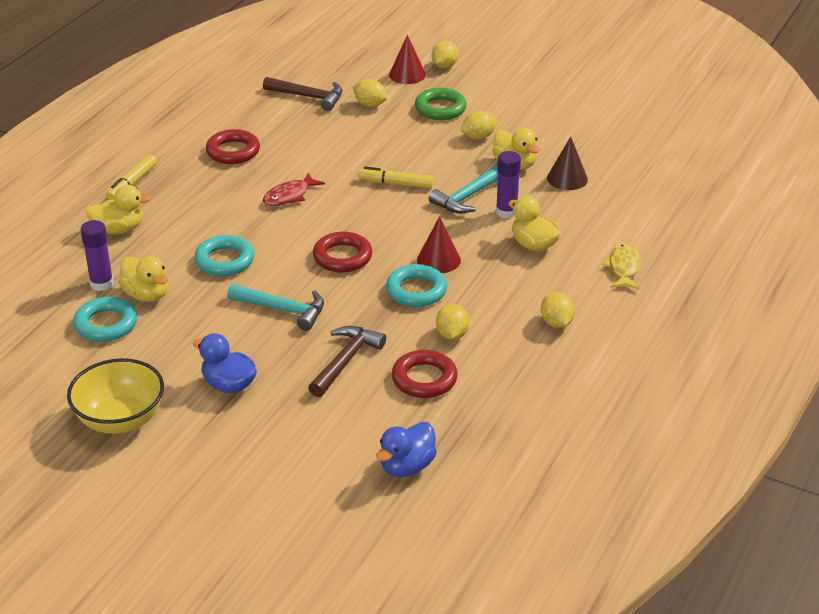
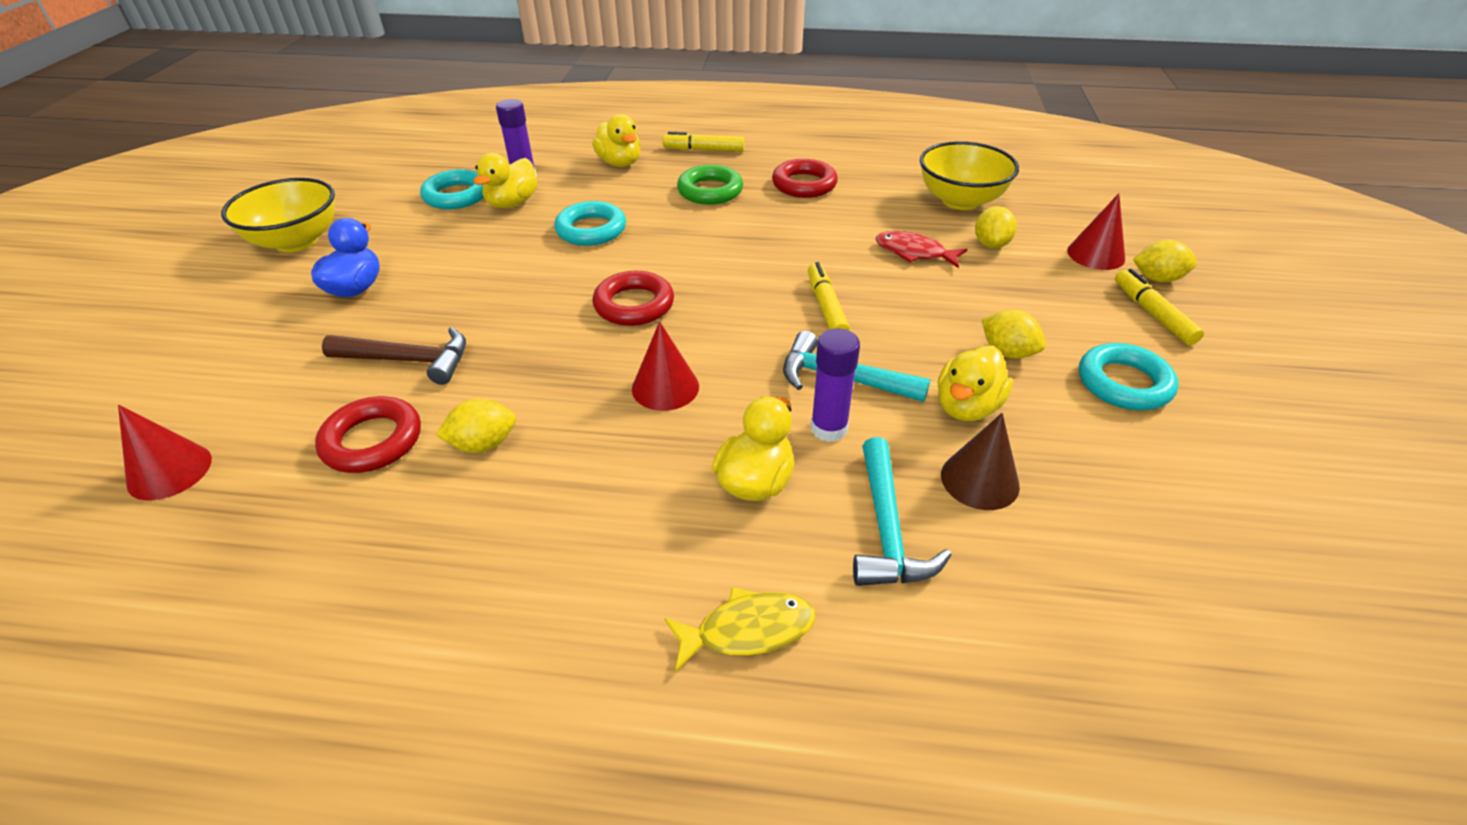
camera: 70 degrees right, 5 degrees up
turquoise hammer [227,284,324,331] -> turquoise hammer moved to [853,437,951,586]
brown hammer [263,77,342,111] -> yellow bowl [920,141,1019,210]
red fish [263,173,325,206] -> red fish moved to [876,231,967,268]
blue duck [376,422,437,477] -> red cone [118,405,212,500]
turquoise ring [386,264,447,307] -> turquoise ring moved to [1079,343,1178,410]
green ring [415,88,467,120] -> green ring moved to [677,165,743,205]
yellow lemon [541,292,575,328] -> none
none -> yellow marker [1115,269,1204,345]

